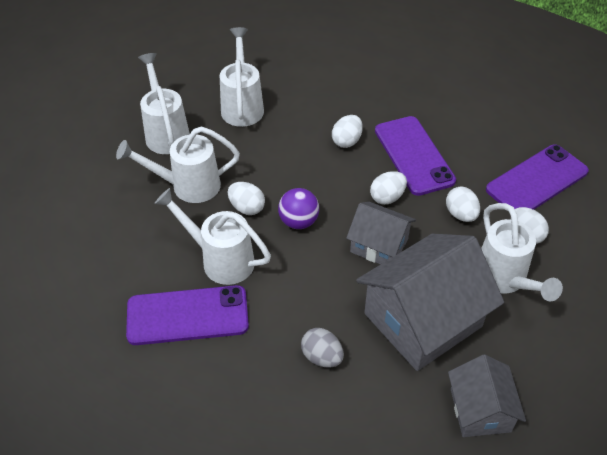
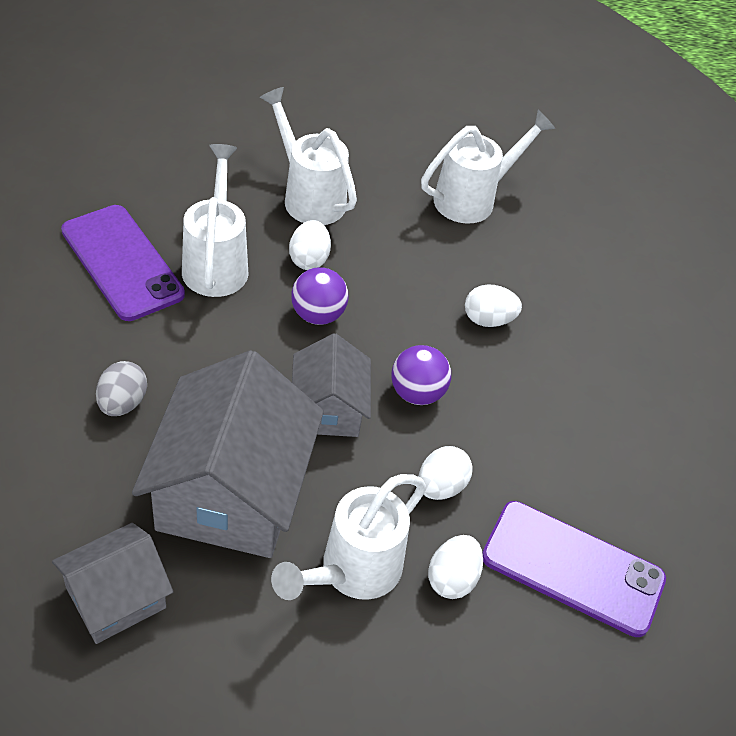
camera: 55 degrees right, 0 degrees up
white watering can [138,53,190,154] -> none
grey house [356,234,504,371] -> grey house turned 75 degrees clockwise [132,350,324,558]
white egg [370,171,407,205] -> purple ball [391,345,451,405]
purple phone [375,116,456,196] -> none

